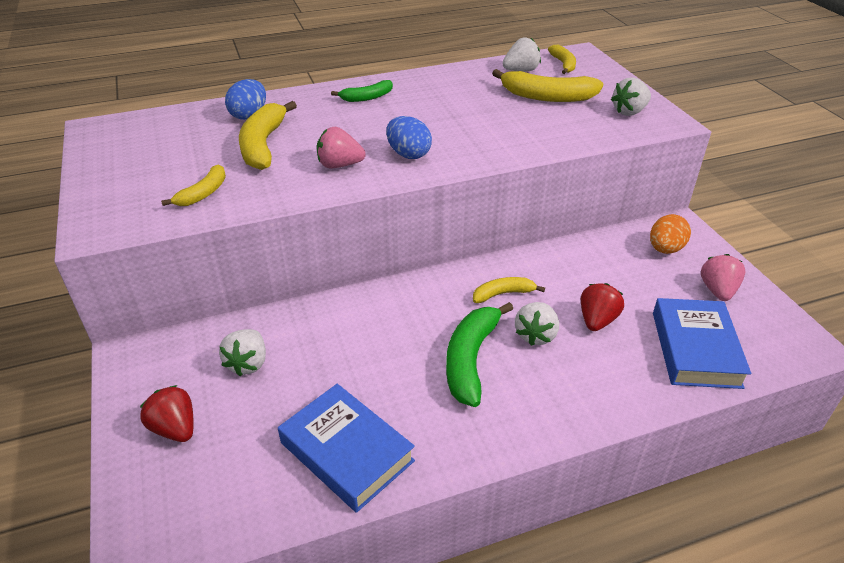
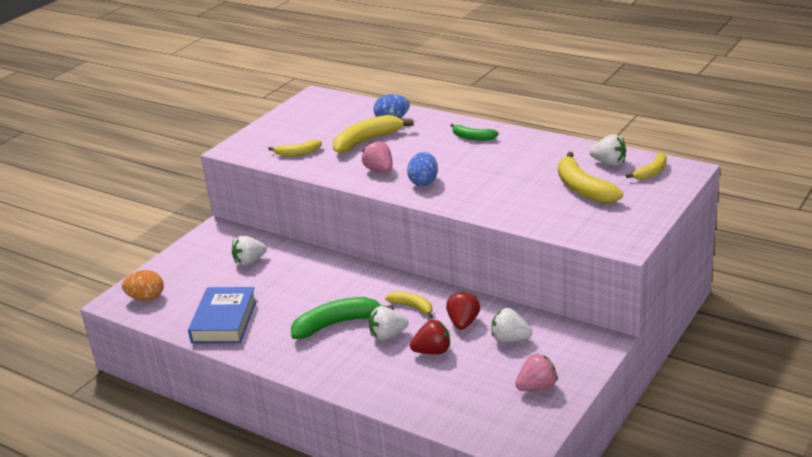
camera: 55 degrees right, 10 degrees down
red strawberry [140,385,194,442] -> red strawberry moved to [446,291,480,330]
white strawberry [611,77,651,116] -> white strawberry moved to [491,308,532,342]
orange egg [650,214,691,254] -> orange egg moved to [122,270,164,301]
blue book [653,298,751,389] -> none

